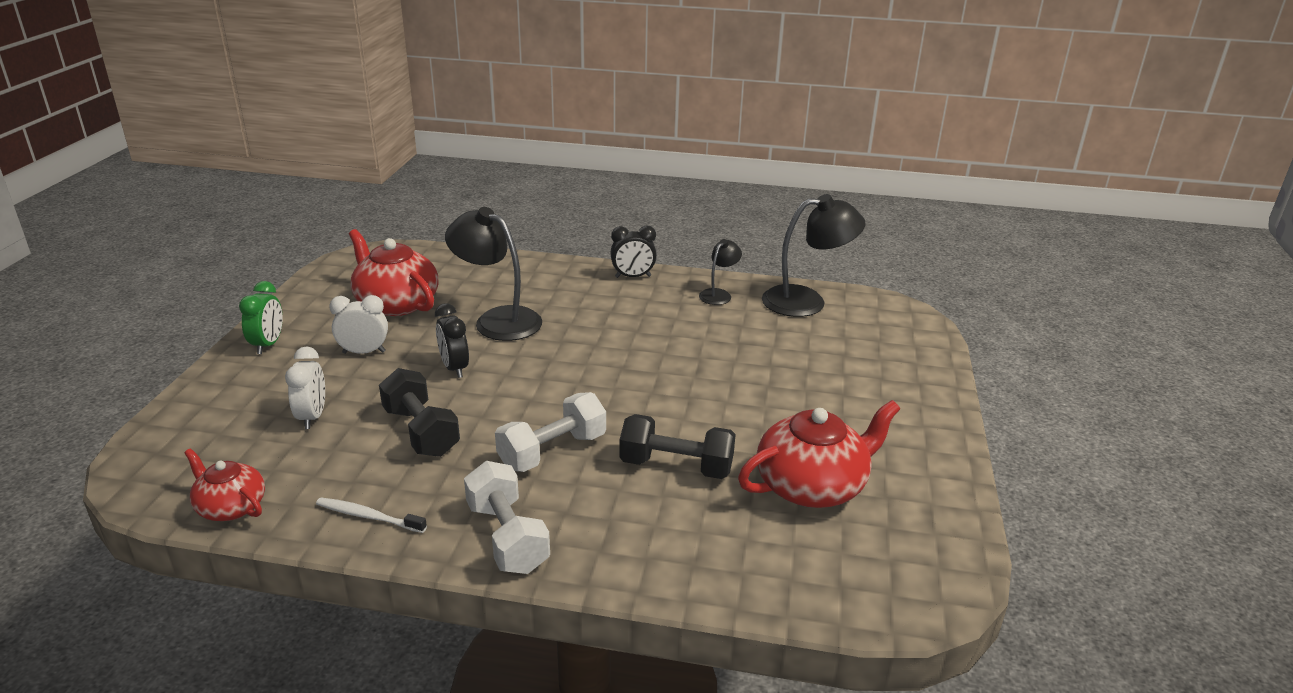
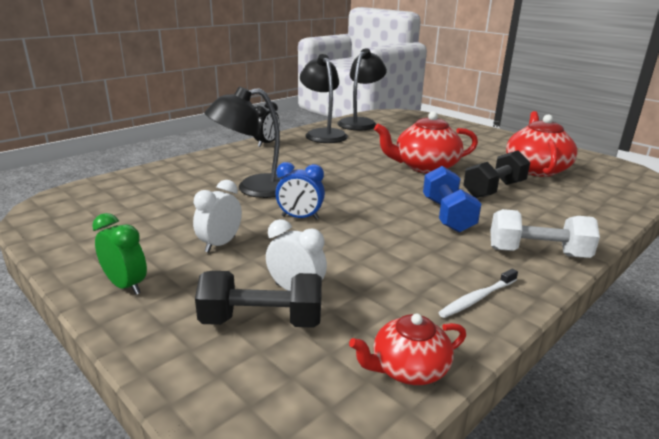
camera: 55 degrees left, 5 degrees down
red teapot [349,229,439,316] -> red teapot moved to [374,111,478,173]
black dumbbell [379,368,460,457] -> black dumbbell moved to [195,271,322,328]
black clock [435,303,469,378] -> blue clock [275,162,325,220]
white dumbbell [495,392,606,472] -> blue dumbbell [423,166,481,233]
black lamp [699,239,742,305] -> black lamp [300,54,348,143], size x1.90

